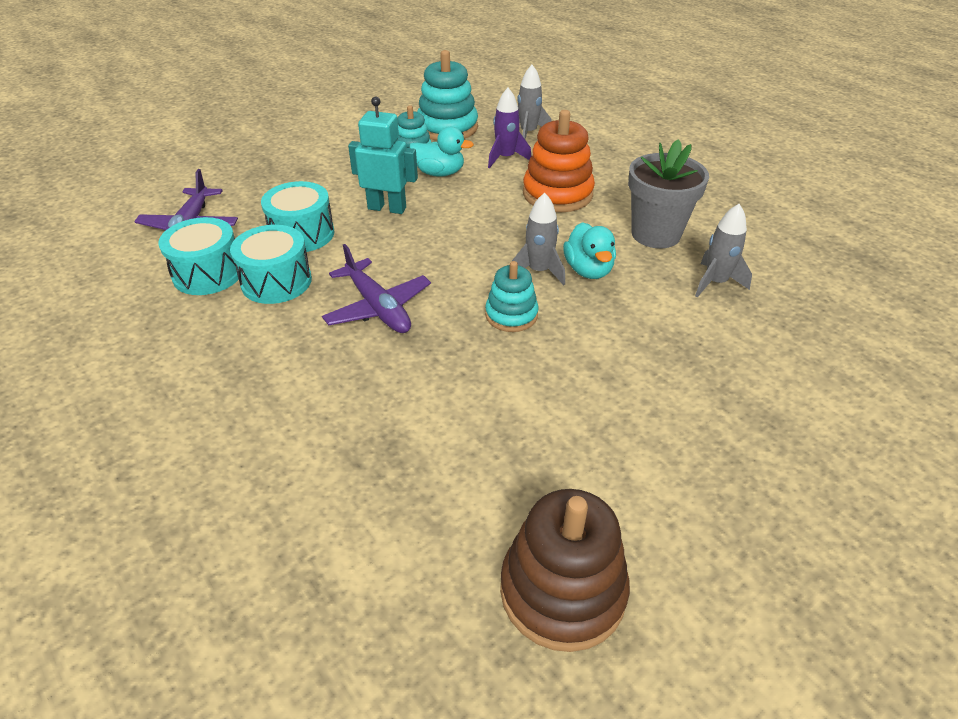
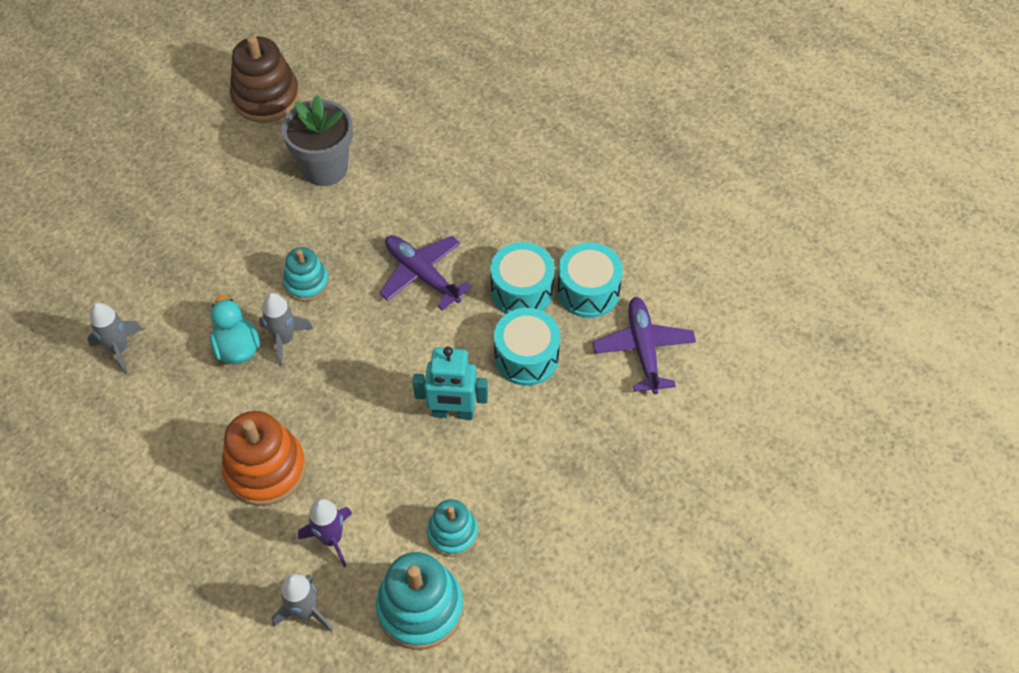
camera: 170 degrees right, 15 degrees up
turquoise duck [409,127,474,177] -> none
grey flower pot [628,139,709,248] -> grey flower pot moved to [282,95,353,186]

